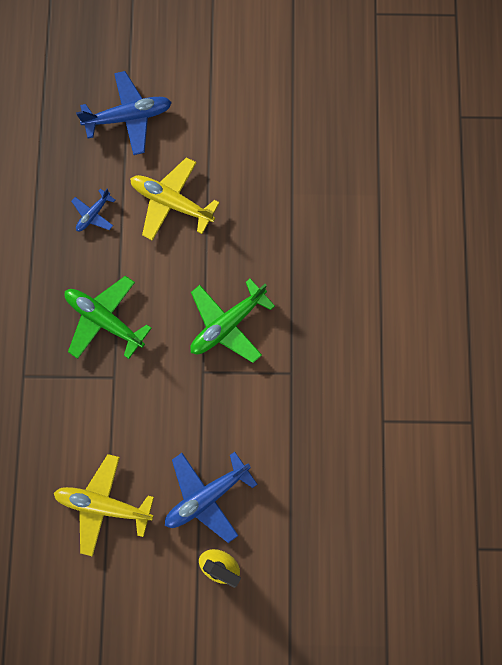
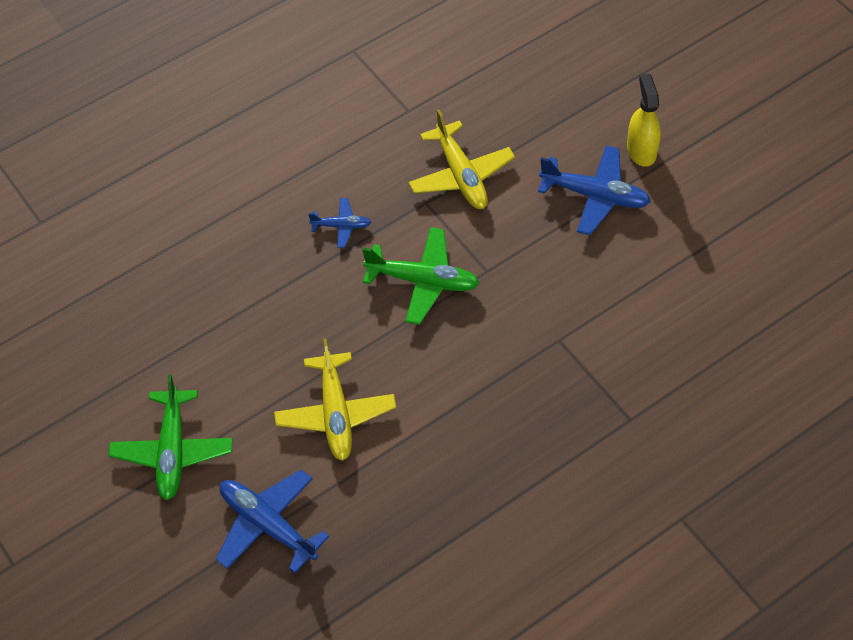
camera: 125 degrees left, 20 degrees down
yellow plane [54,454,154,557] -> yellow plane moved to [408,110,515,209]
green plane [65,276,152,359] -> green plane moved to [108,374,232,500]
blue plane [71,188,115,231] -> blue plane moved to [308,198,371,248]

